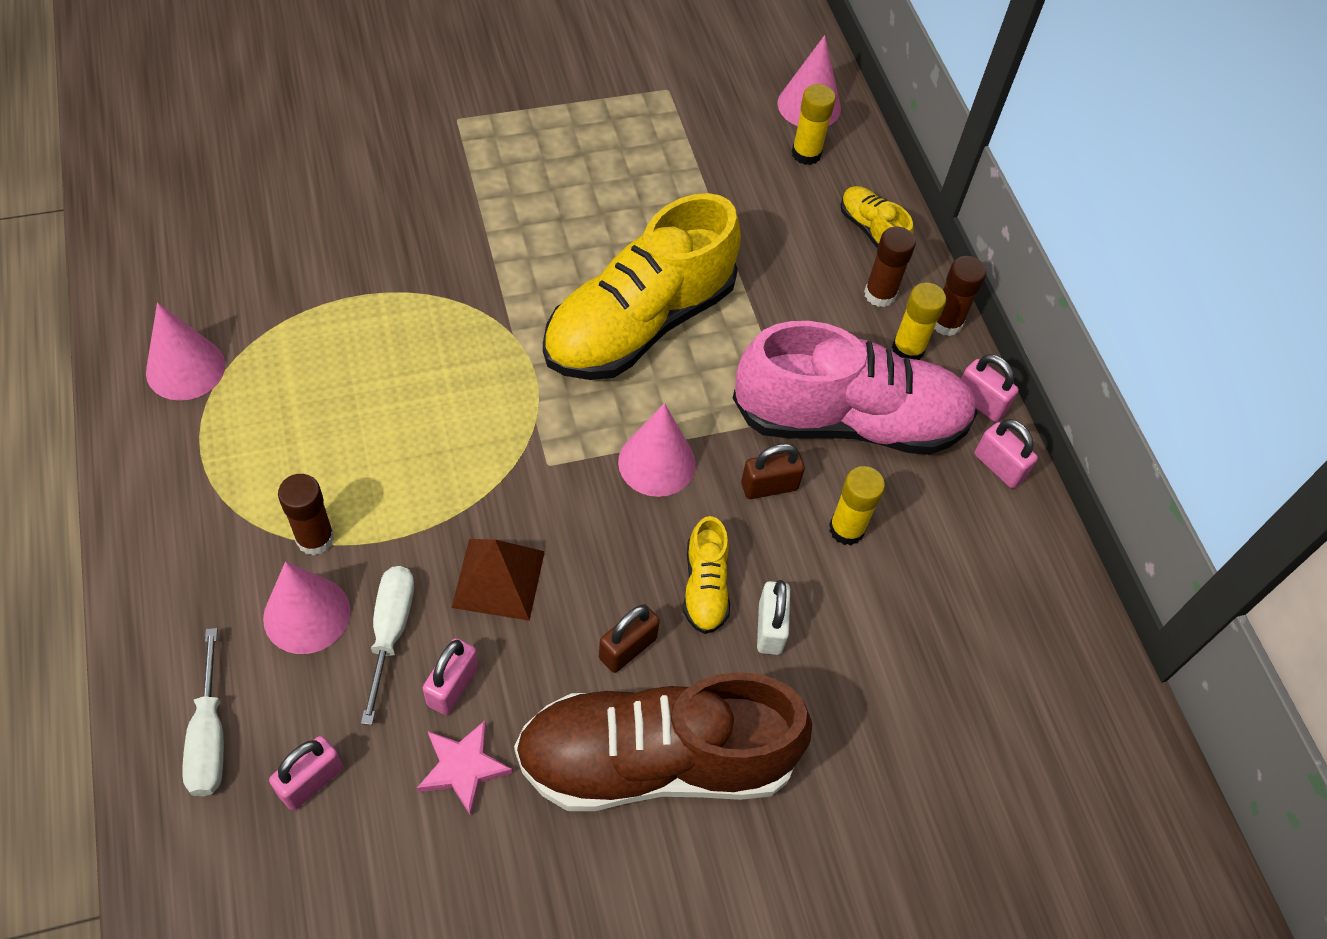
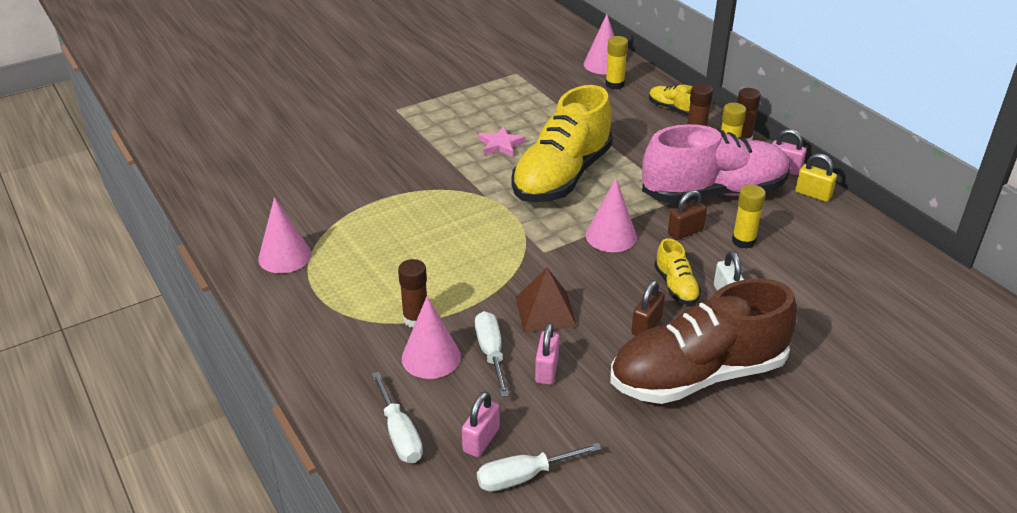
camera: 10 degrees left, 20 degrees down
pink star [417,720,513,816] -> pink star moved to [478,126,525,157]
pink padlock [974,419,1038,488] -> yellow padlock [795,153,837,202]
none -> white screwdriver [477,443,601,492]

